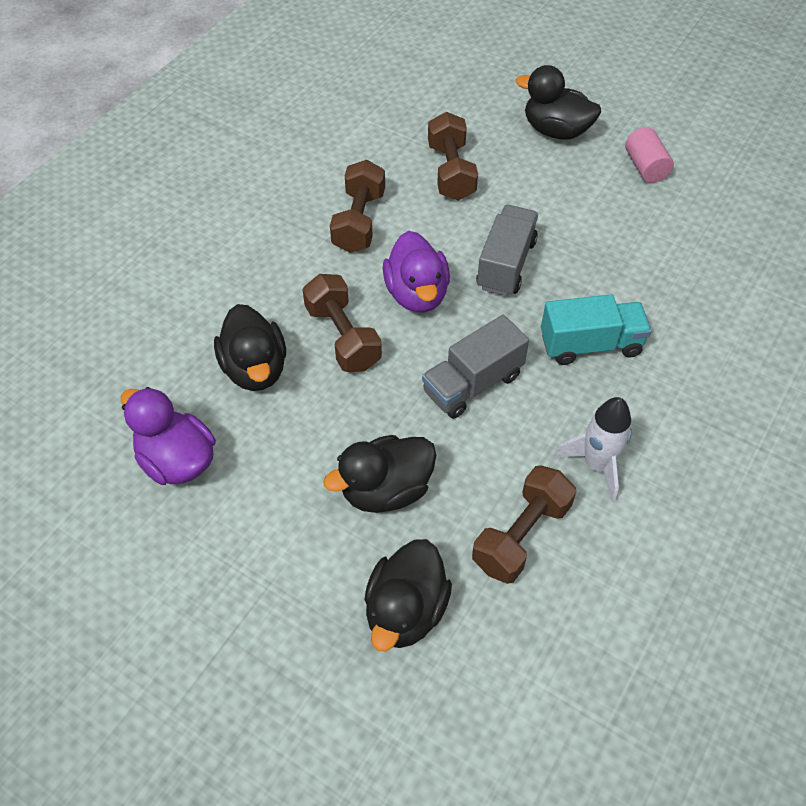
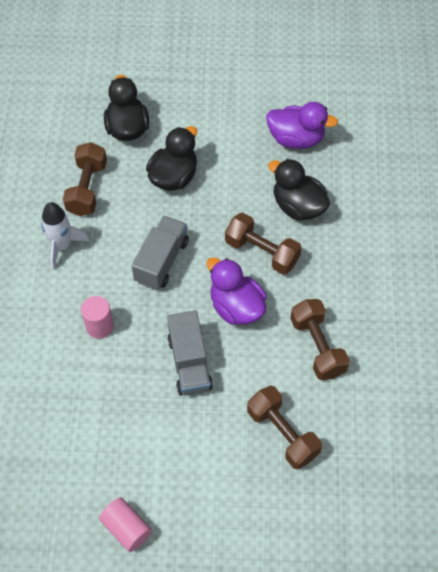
camera: 150 degrees right, 5 degrees up
black duck [516,65,601,140] -> none
turquoise truck [541,294,652,365] -> pink cylinder [81,296,114,339]

